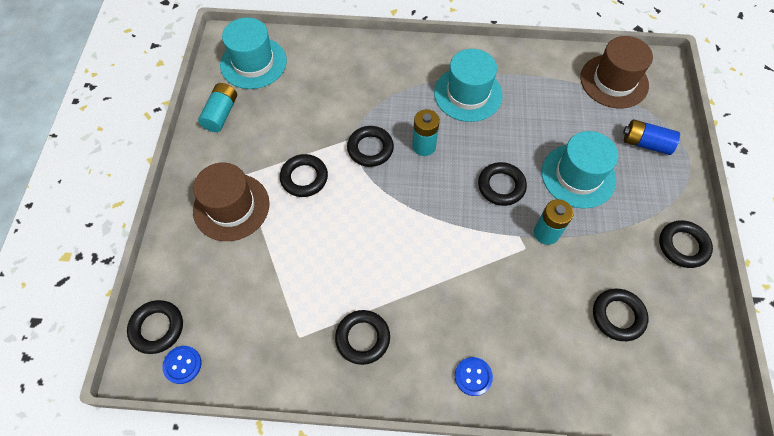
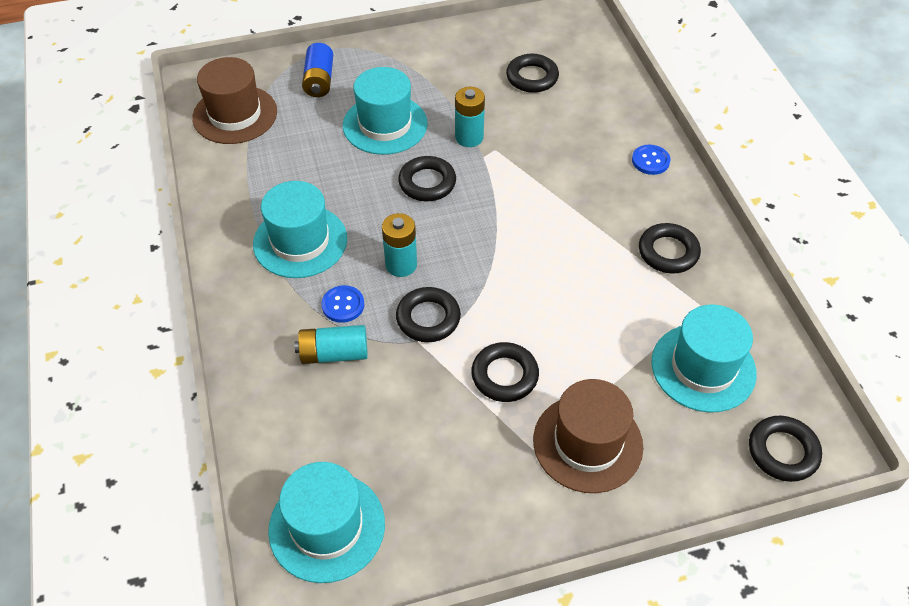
camera: 110 degrees left, 10 degrees down
blue button [162,346,202,384] -> blue button moved to [321,285,364,323]
turquoise battery [198,83,237,132] -> turquoise battery moved to [294,325,368,364]
black ring [659,220,713,268] -> none
none -> turquoise hat [651,304,757,412]

